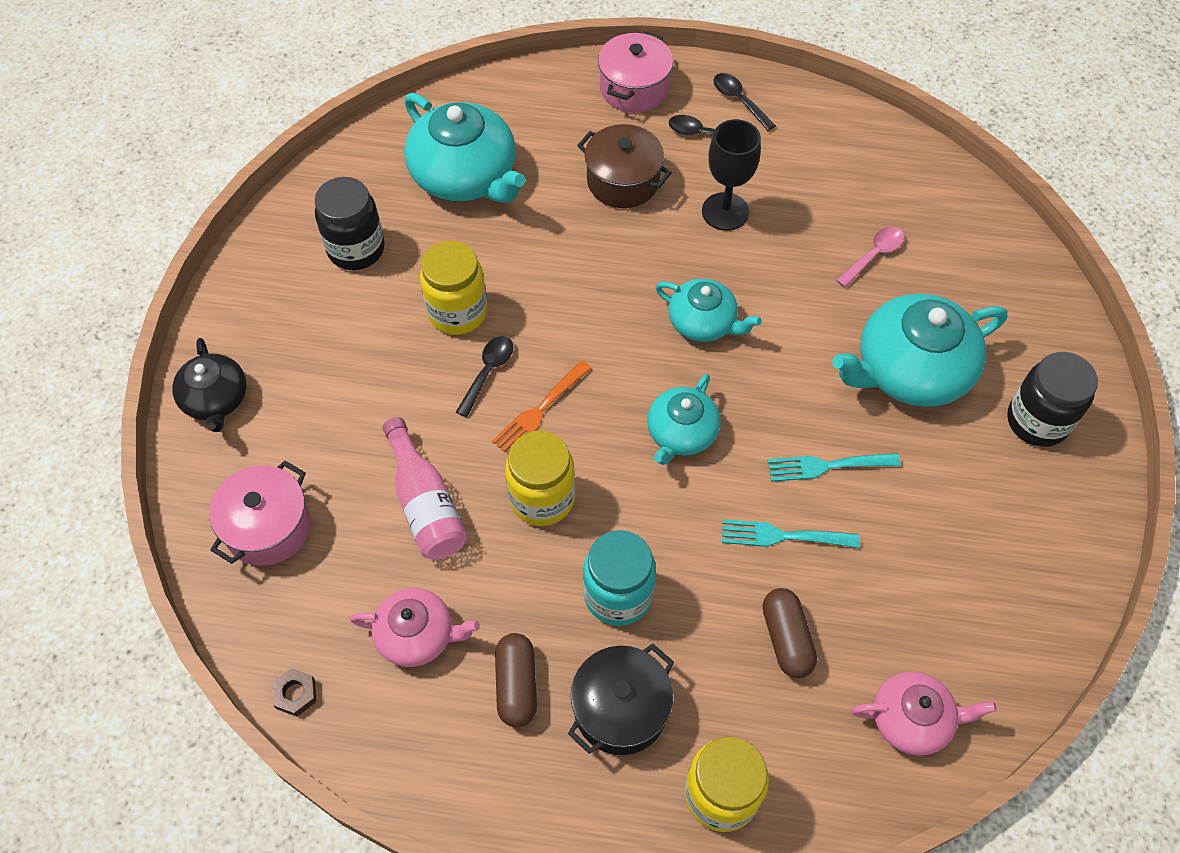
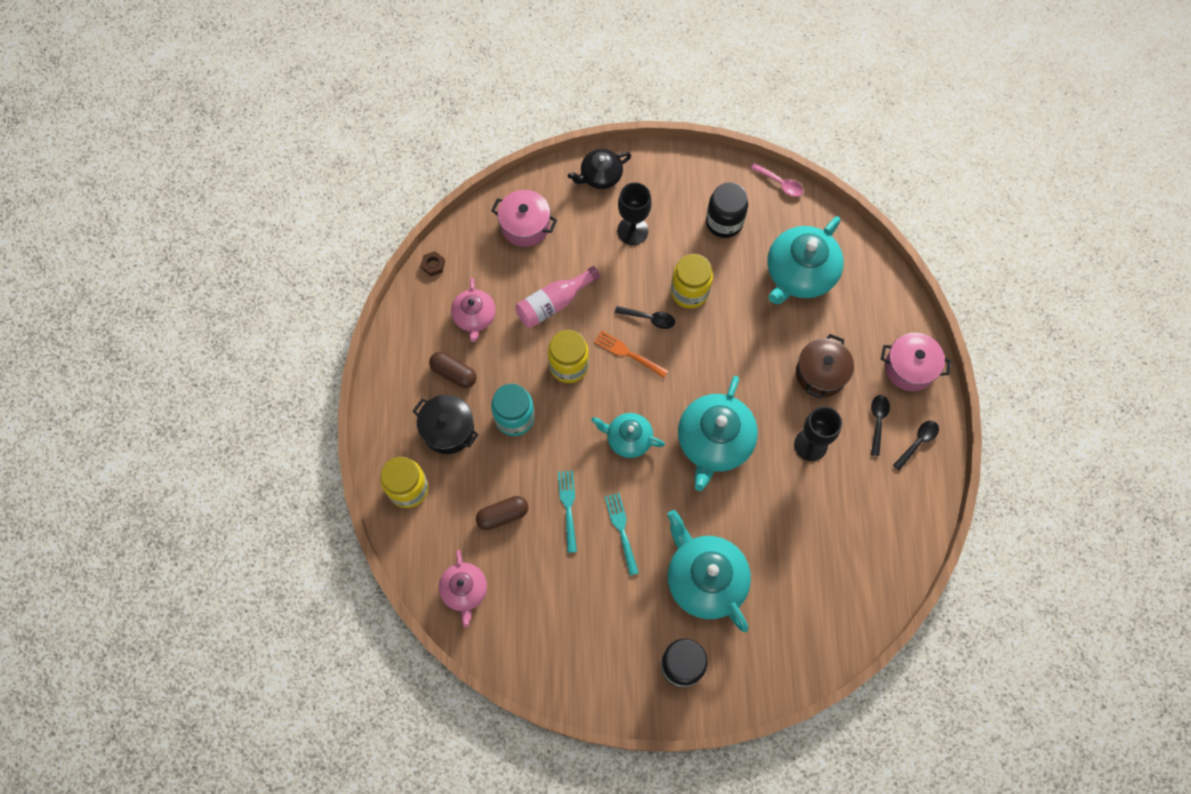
camera: 80 degrees right, 10 degrees up
brown capsule [495,633,537,728] -> brown capsule turned 45 degrees clockwise [429,352,477,388]
turquoise teapot [655,279,762,342] -> turquoise teapot [678,376,758,491], size x1.71
pink spoon [836,226,904,287] -> pink spoon moved to [751,163,803,197]
none -> black goblet [617,183,652,245]

